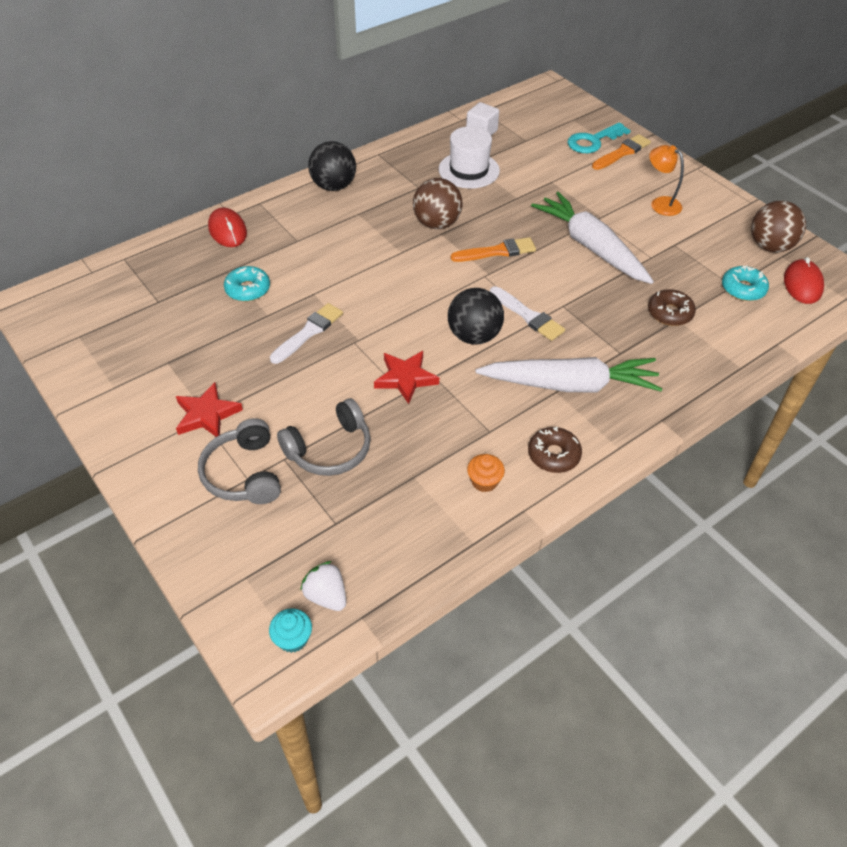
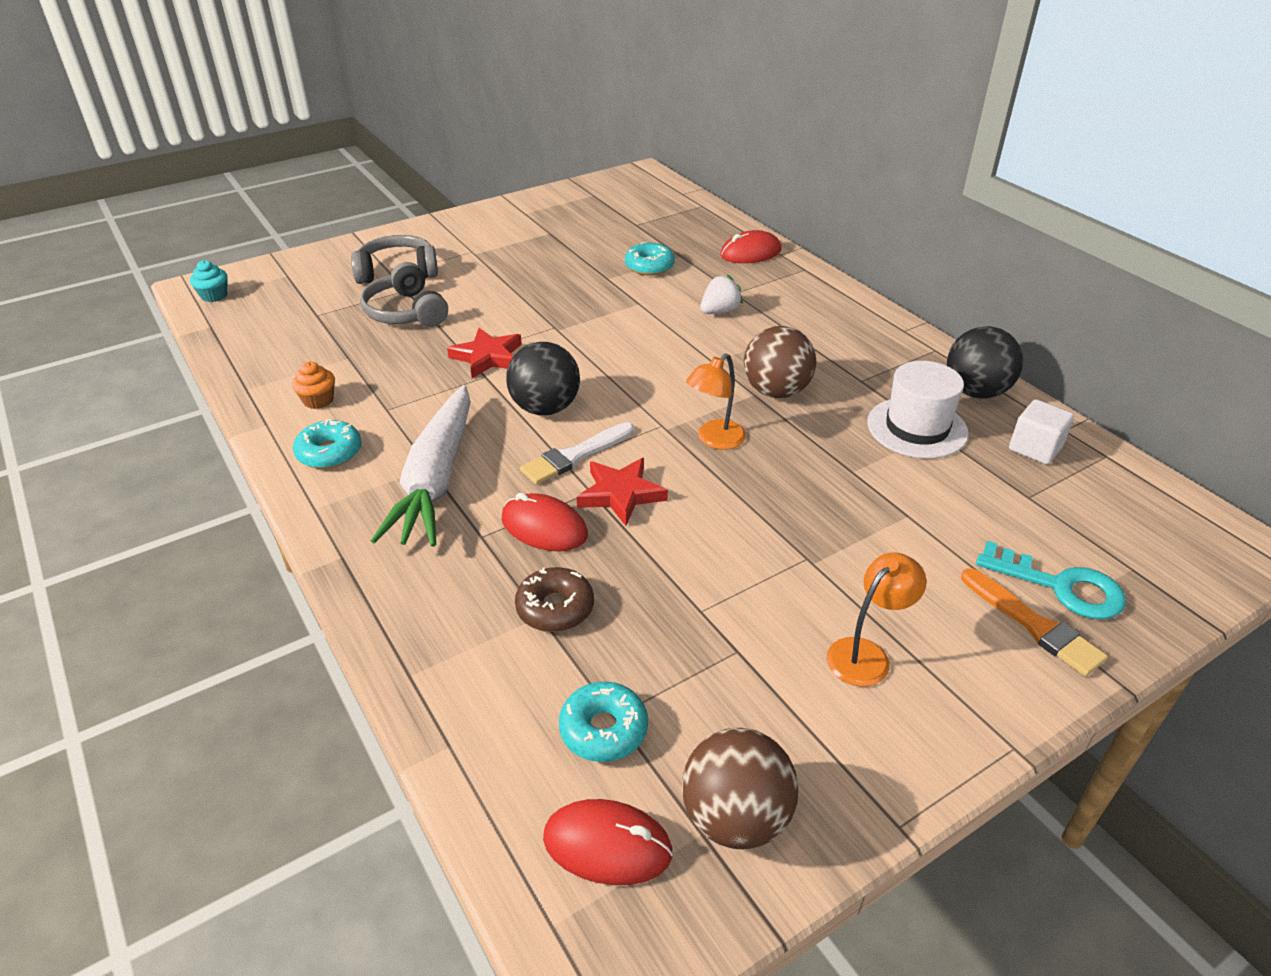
camera: 95 degrees right, 10 degrees down
red star [176,382,243,437] -> red star moved to [577,458,668,526]
white brush [270,303,343,364] -> none
white strawberry [300,561,346,611] -> white strawberry moved to [700,275,743,314]
black ball [308,141,356,191] -> black ball moved to [947,326,1023,399]
orange brush [451,237,536,262] -> orange lamp [686,353,746,450]
brown donut [528,427,582,473] -> turquoise donut [293,419,362,469]
white carrot [531,192,654,284] -> none
turquoise key [567,122,631,153] -> turquoise key turned 150 degrees clockwise [976,541,1126,620]
none -> red mouse [502,493,588,551]

